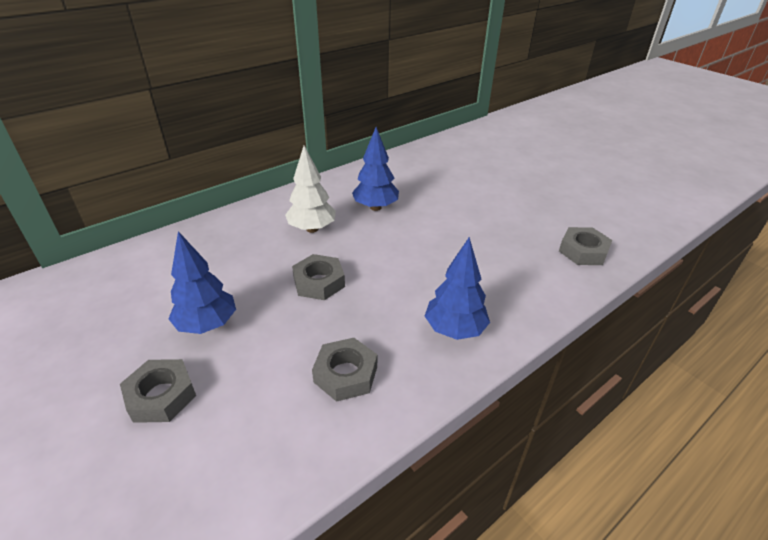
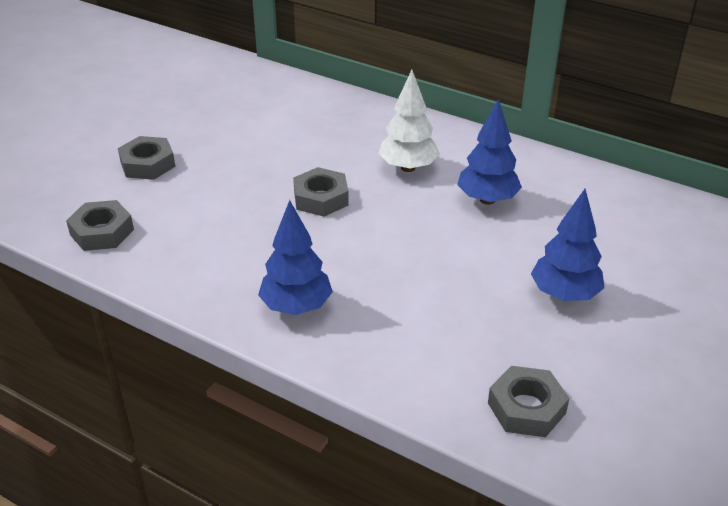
camera: 70 degrees right, 0 degrees up
blue tree [168,231,236,334] -> blue tree moved to [531,189,605,301]
grey nut [312,338,377,402] -> grey nut moved to [66,200,134,251]

